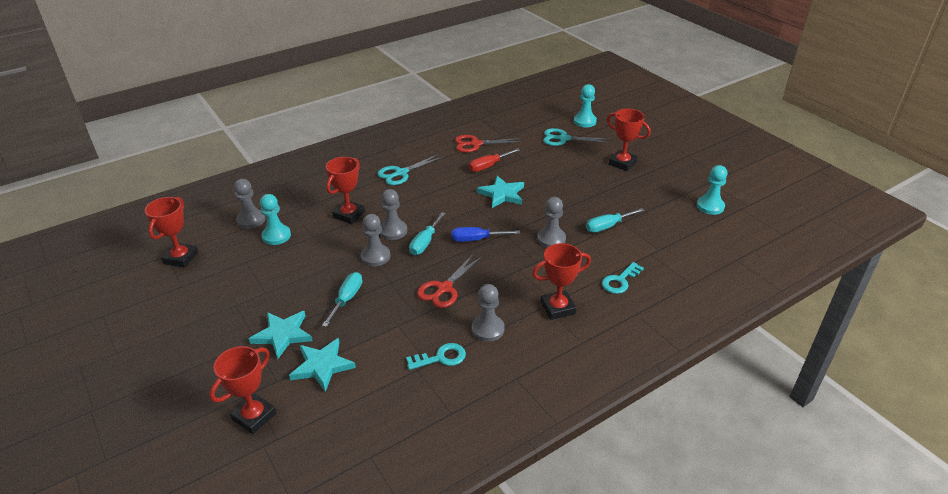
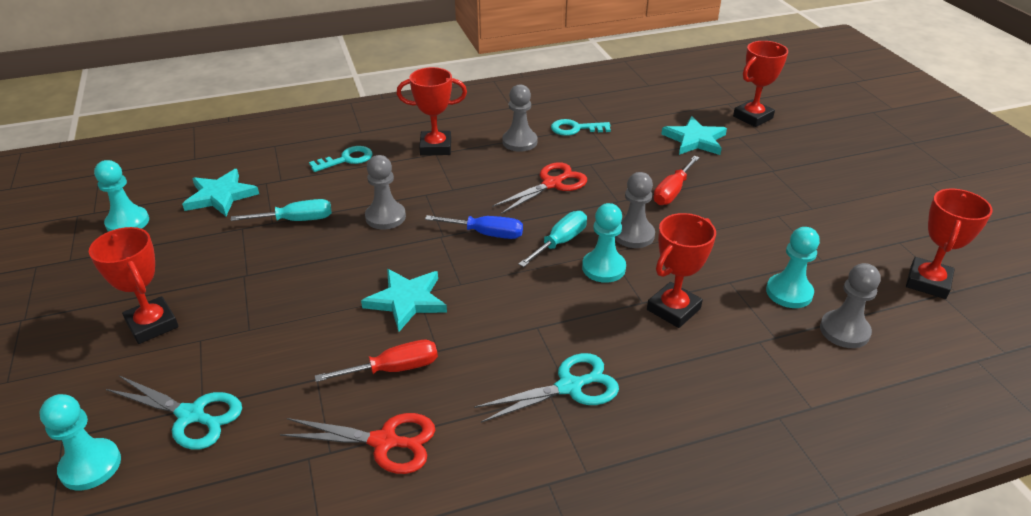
camera: 165 degrees left, 0 degrees up
turquoise star [249,311,313,359] -> turquoise star moved to [182,169,259,216]
turquoise screwdriver [322,272,362,327] -> red screwdriver [653,156,700,205]
grey pawn [380,189,407,240] -> turquoise pawn [582,203,626,283]

